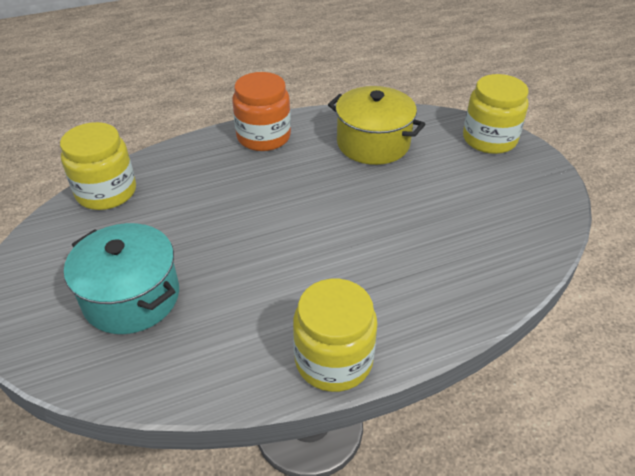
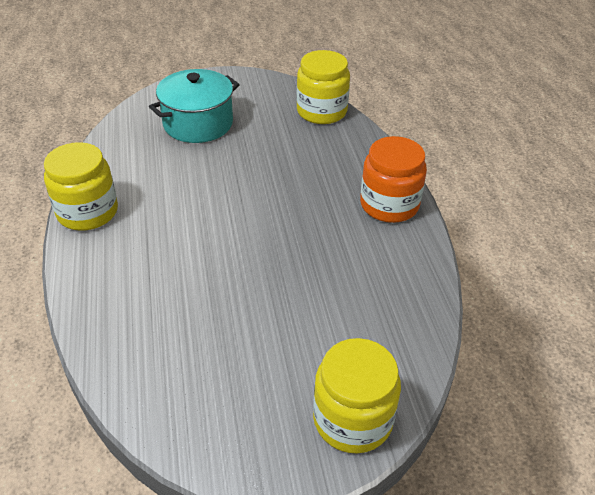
camera: 100 degrees right, 0 degrees up
yellow pot [328,86,425,165] -> none

